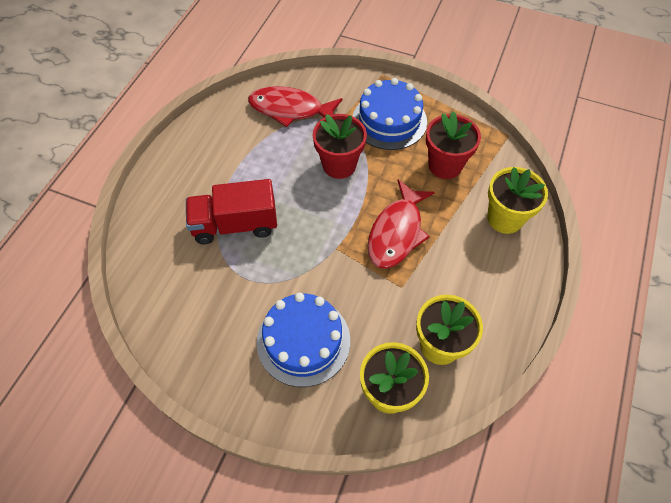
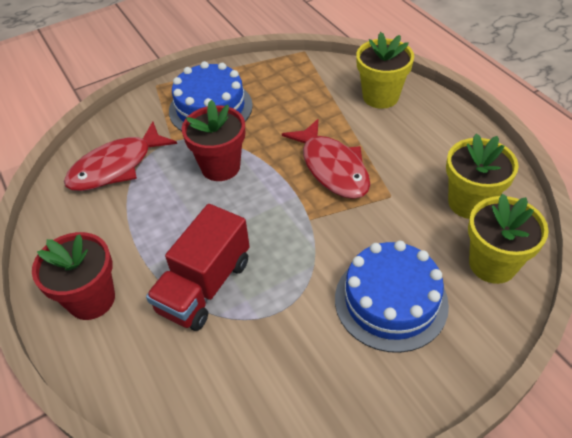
camera: 50 degrees left, 10 degrees down
red flower pot [426,111,481,179] -> red flower pot moved to [32,232,115,320]

